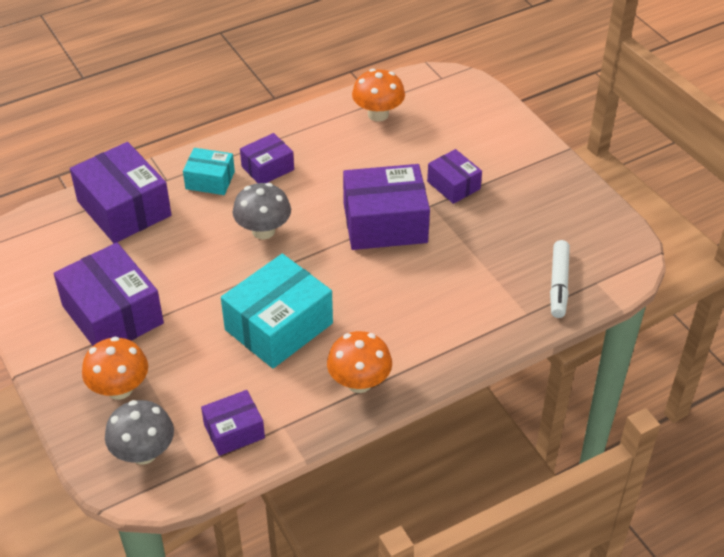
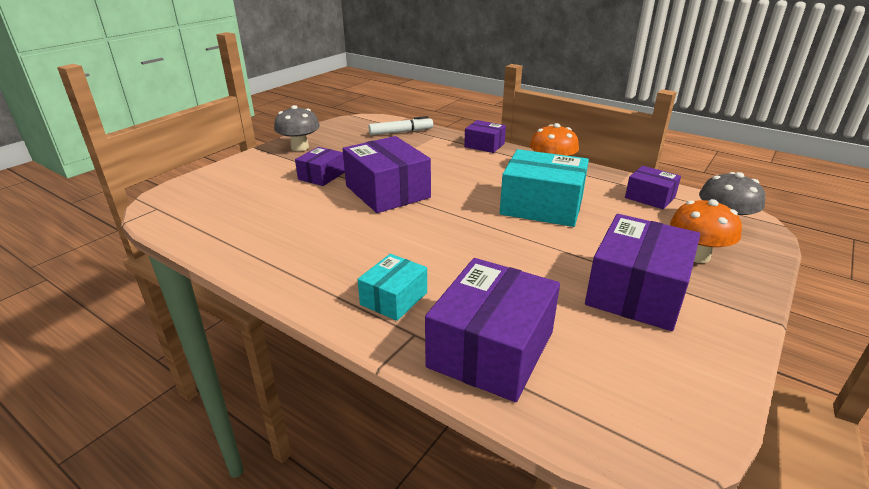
camera: 115 degrees left, 15 degrees down
turquoise box [183,148,235,195] -> turquoise box turned 45 degrees clockwise [358,254,427,321]
grey mushroom [233,183,291,239] -> grey mushroom moved to [274,105,320,151]
purple box [240,133,294,183] -> purple box moved to [464,120,506,153]
orange mushroom [352,69,405,122] -> none

